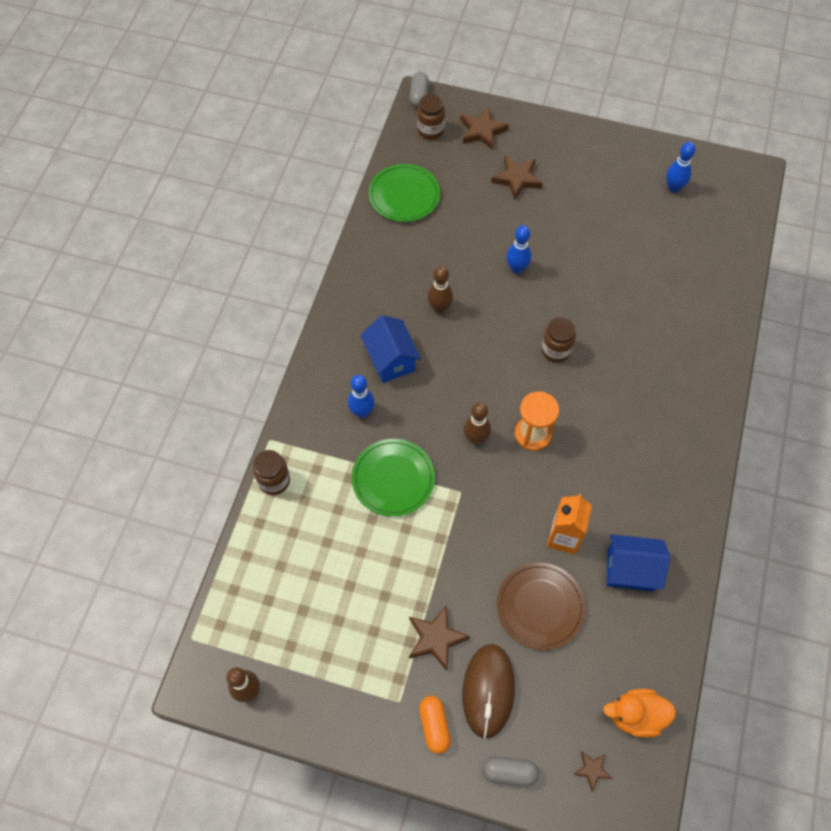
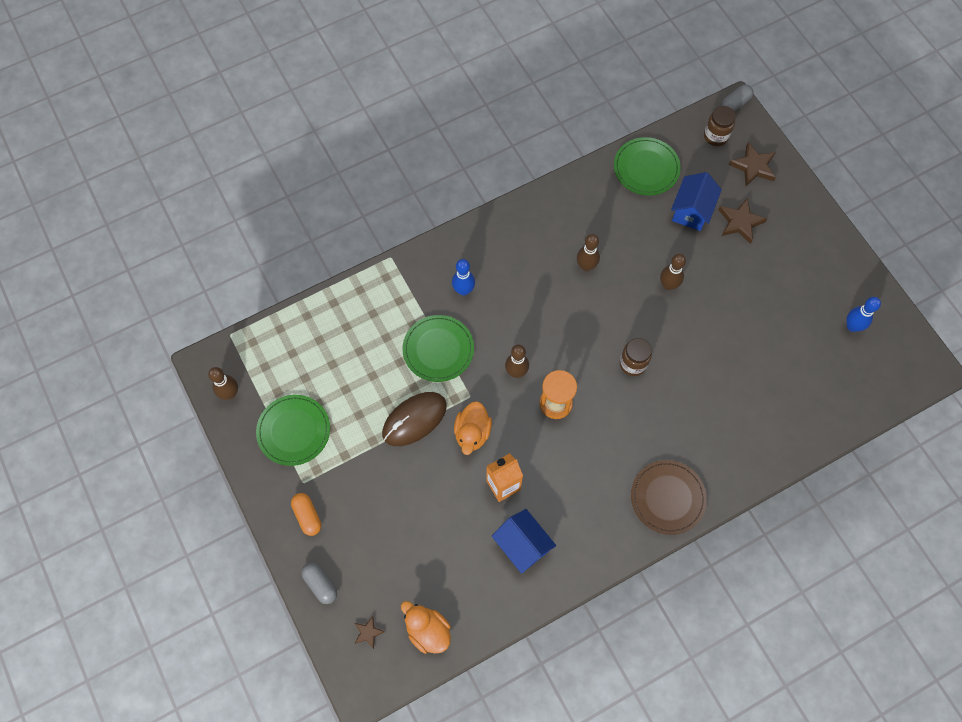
camera: 45 degrees right, 5 degrees up
brown jar [253,450,290,495] -> none
blue house [361,315,421,383] -> blue house moved to [671,172,722,231]
brown star [409,605,470,671] -> none
orange capsule [419,696,451,754] -> orange capsule turned 60 degrees counterclockwise [291,493,321,536]
brown mouse [462,644,515,739] -> brown mouse moved to [382,392,447,446]
brown plate [497,562,586,650] -> brown plate moved to [631,460,707,535]
blue bowling pin [506,225,531,274] -> brown bowling pin [660,254,686,290]
none -> green plate [256,395,330,466]
none -> orange duck [454,401,492,455]

